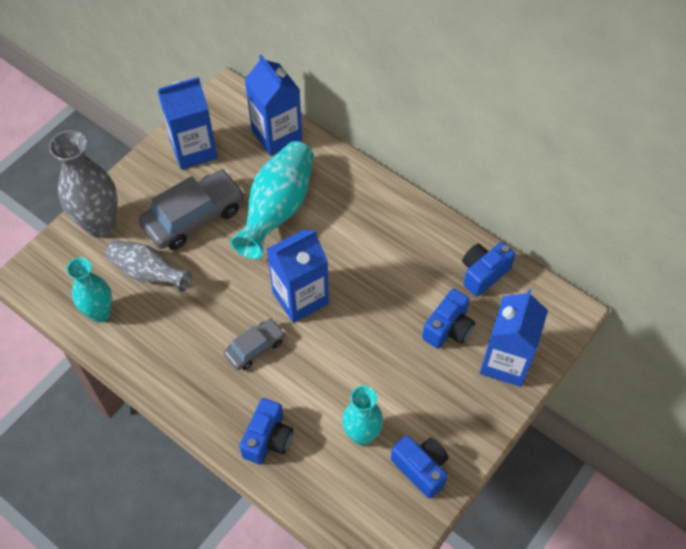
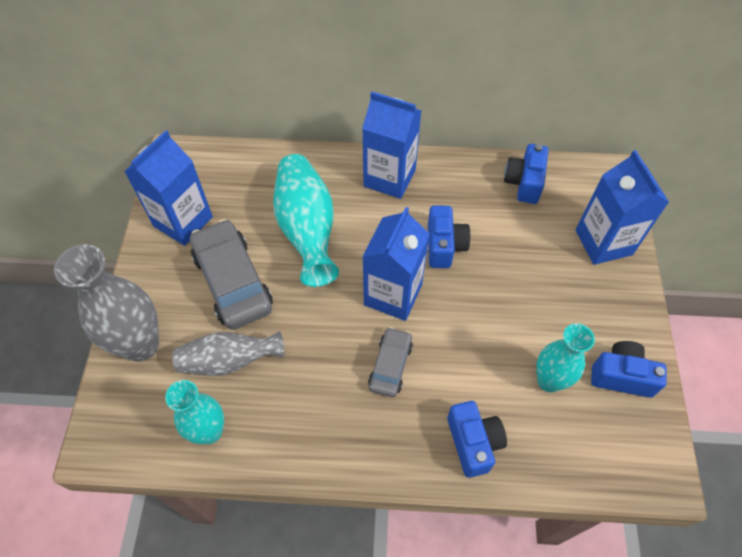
camera: 35 degrees left, 0 degrees up
grey car [139,170,245,250] -> grey car turned 45 degrees counterclockwise [190,219,273,330]
blue carton [245,55,302,156] -> blue carton moved to [362,92,422,199]
blue camera [422,289,475,349] -> blue camera moved to [428,205,471,268]

